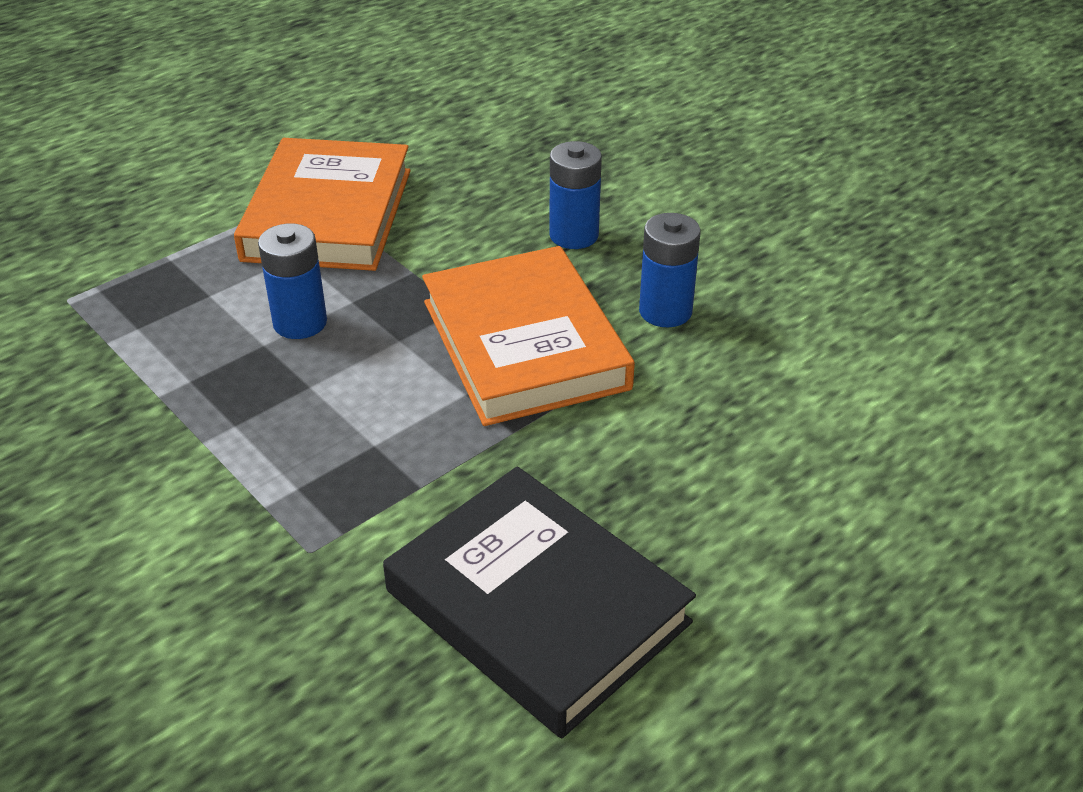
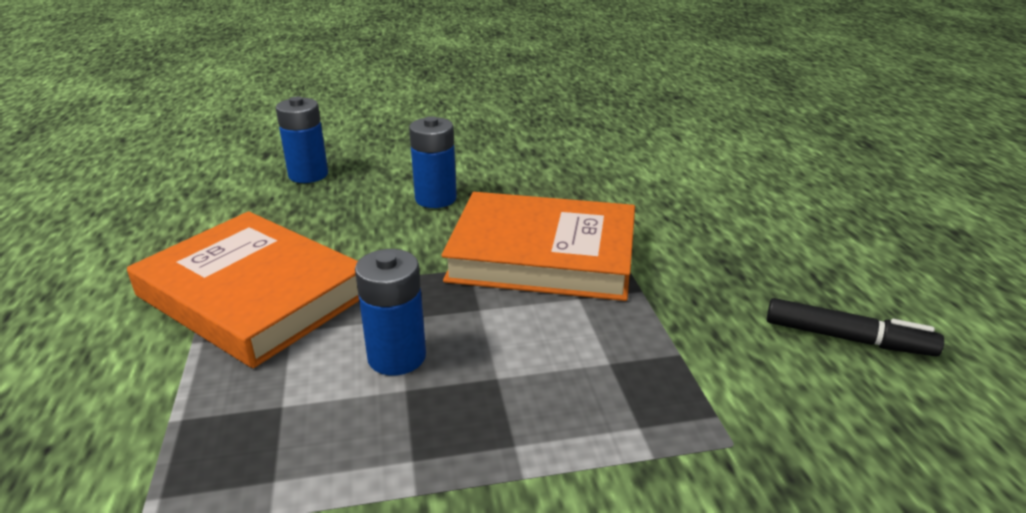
camera: 60 degrees left, 10 degrees down
black book [383,466,696,738] -> black marker [767,298,944,356]
blue battery [639,213,700,328] -> blue battery moved to [276,96,328,183]

